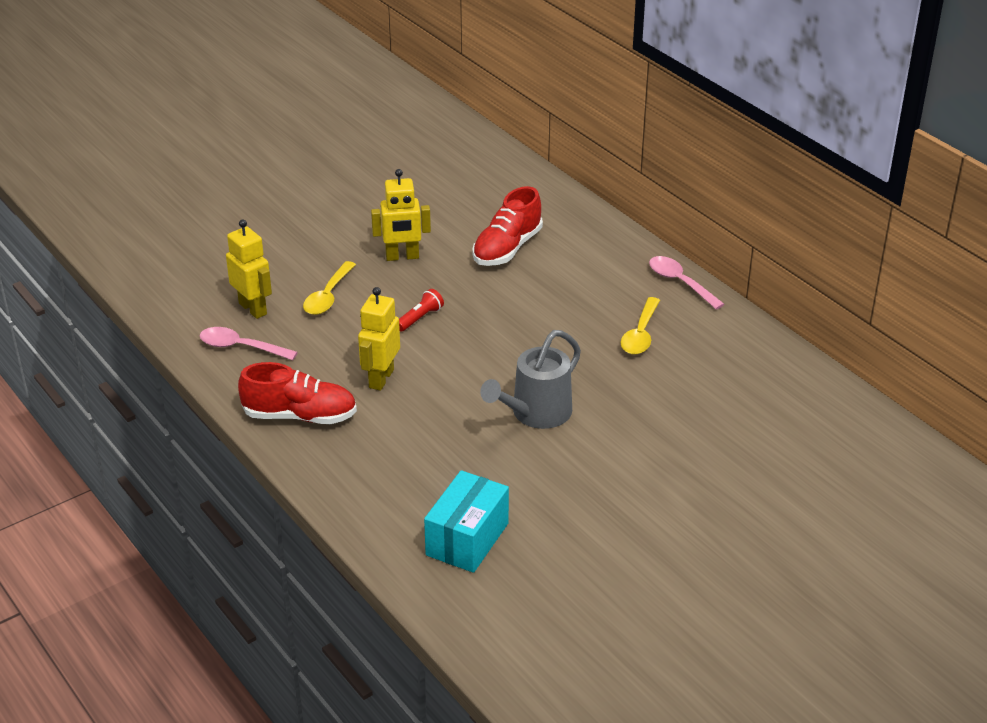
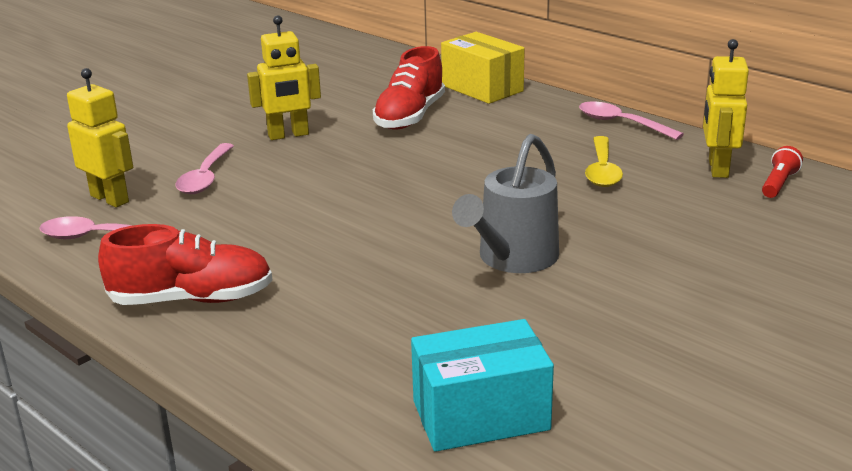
camera: 10 degrees left, 10 degrees down
yellow spoon [303,261,356,315] -> pink spoon [176,143,234,194]
yellow robot [358,287,400,391] -> yellow robot moved to [703,39,749,178]
red flashlight [399,289,444,331] -> red flashlight moved to [762,146,803,198]
turquoise box [424,470,509,573] -> turquoise box turned 60 degrees clockwise [411,319,554,452]
none -> yellow box [441,32,525,104]

